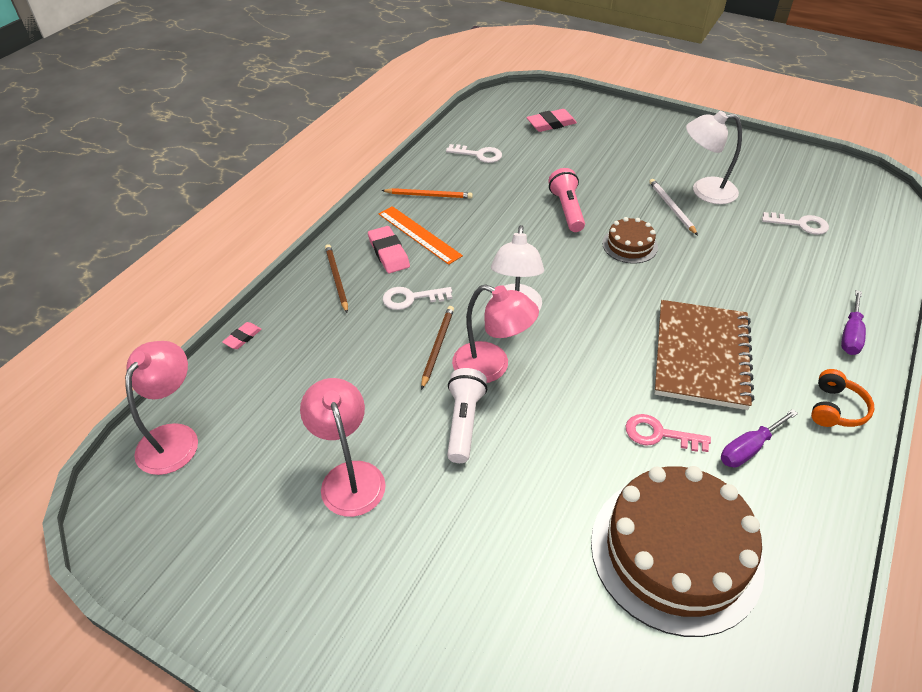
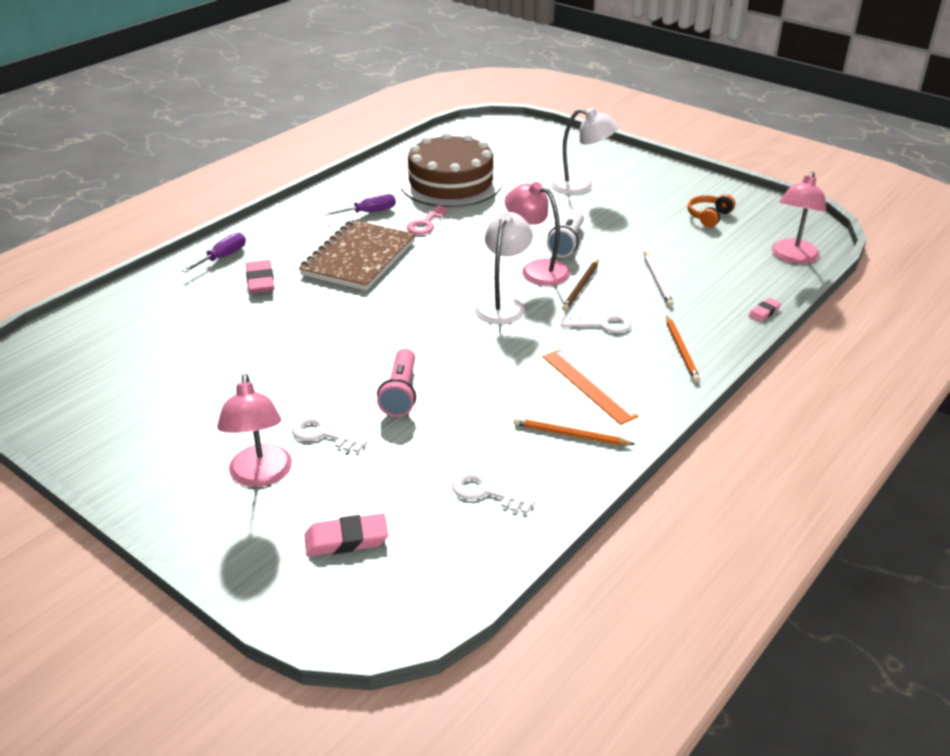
camera: 170 degrees left, 10 degrees down
pink lamp [300,378,386,517] -> pink lamp moved to [217,374,292,487]
brown pencil [325,244,348,313] -> orange pencil [666,315,700,382]
pink eraser [368,226,410,273] -> pink eraser moved to [246,260,275,293]
brown cake [602,217,658,264] -> none
pink key [625,414,711,452] -> pink key turned 90 degrees clockwise [406,205,448,235]
white pencil [649,179,698,235] -> white pencil moved to [644,251,674,307]
white lamp [686,111,742,204] -> white lamp moved to [551,108,618,195]
white key [762,212,829,235] -> white key moved to [292,416,368,453]
orange headphones [811,369,874,427] -> orange headphones moved to [687,194,735,227]

